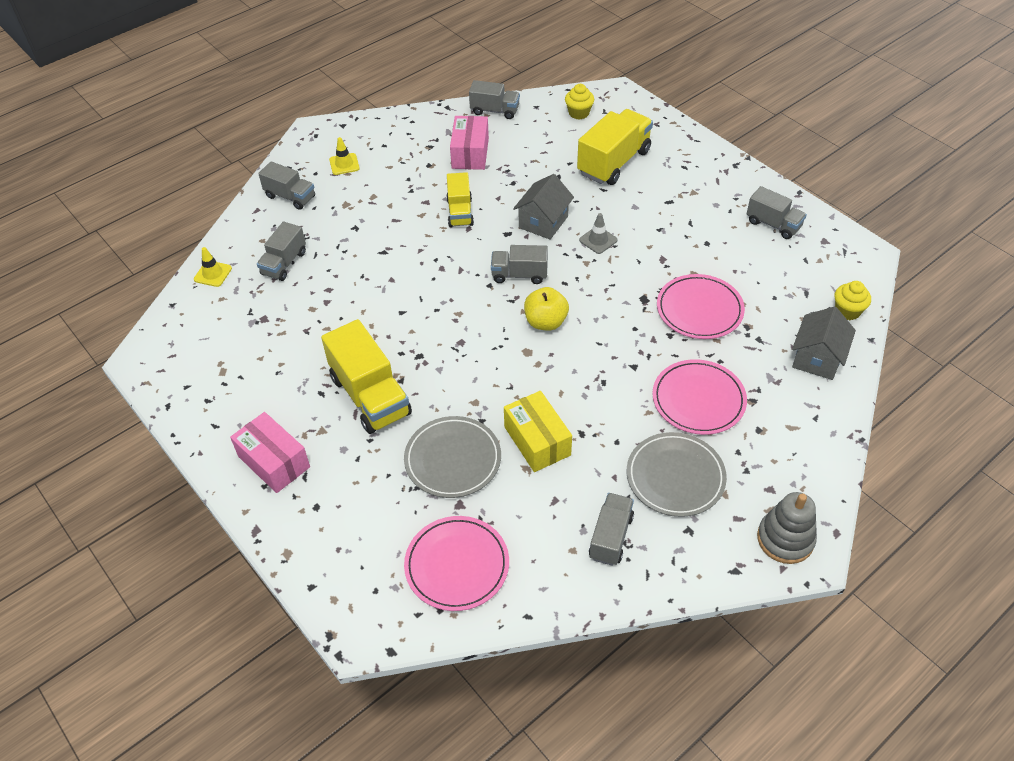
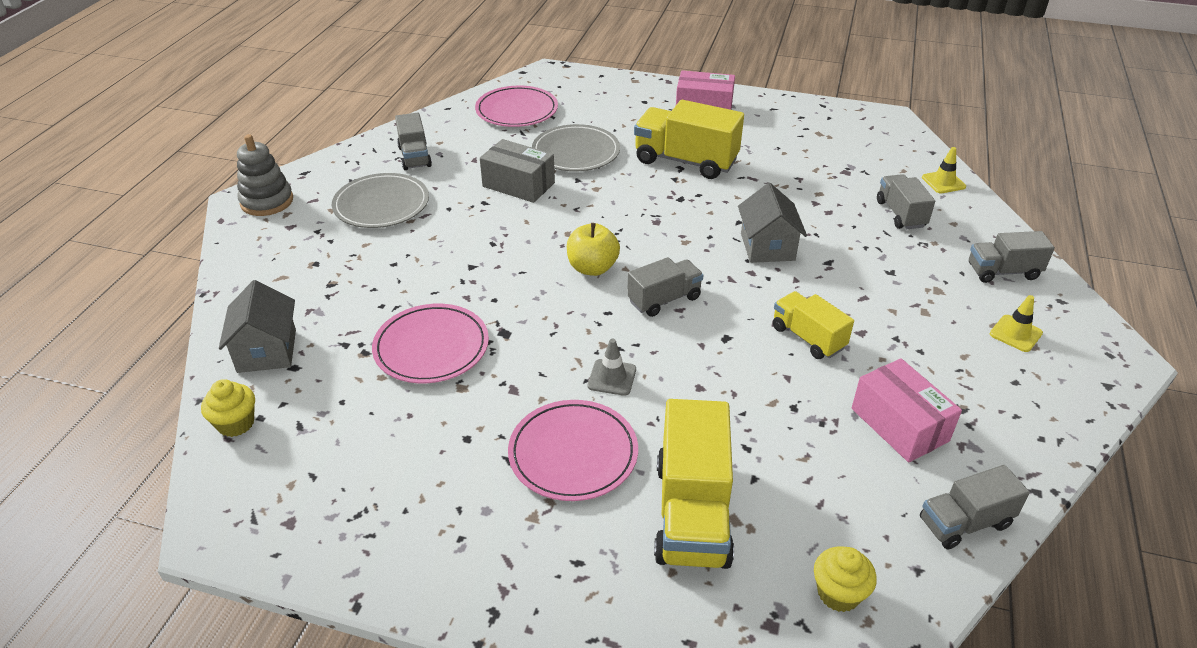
camera: 145 degrees right, 10 degrees down
yellow box [504,391,572,472] -> grey box [480,139,555,203]
grey house [513,174,574,240] -> grey house moved to [738,183,807,263]
pink plate [652,359,747,435] -> pink plate moved to [508,400,638,501]
grey truck [747,186,807,239] -> none

